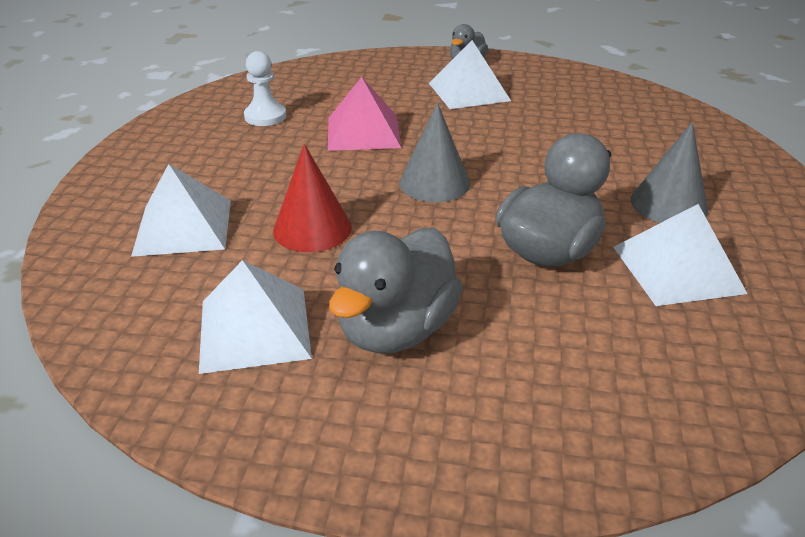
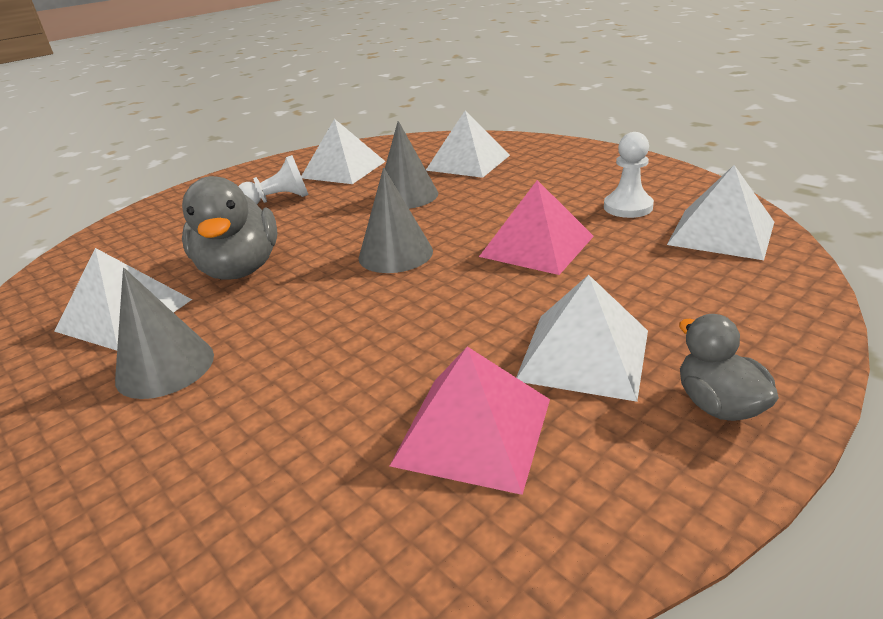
camera: 130 degrees right, 5 degrees down
red cone [273,144,352,252] -> grey cone [385,121,438,209]
grey duck [329,228,463,354] -> white pawn [238,155,309,204]
none -> pink pyramid [390,347,550,495]
none -> white pyramid [667,165,774,260]

